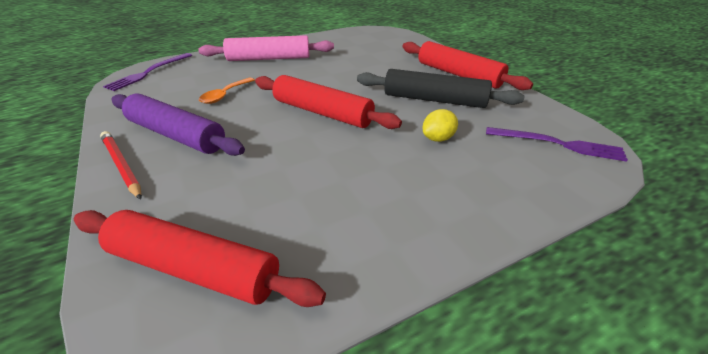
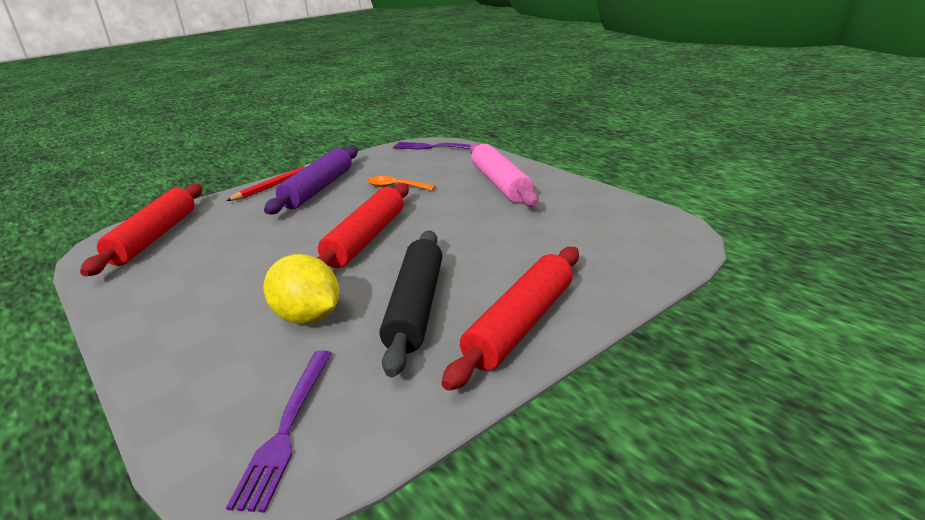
camera: 80 degrees right, 10 degrees down
yellow lemon [423,109,458,142] -> yellow lemon [263,254,339,324], size x1.66

